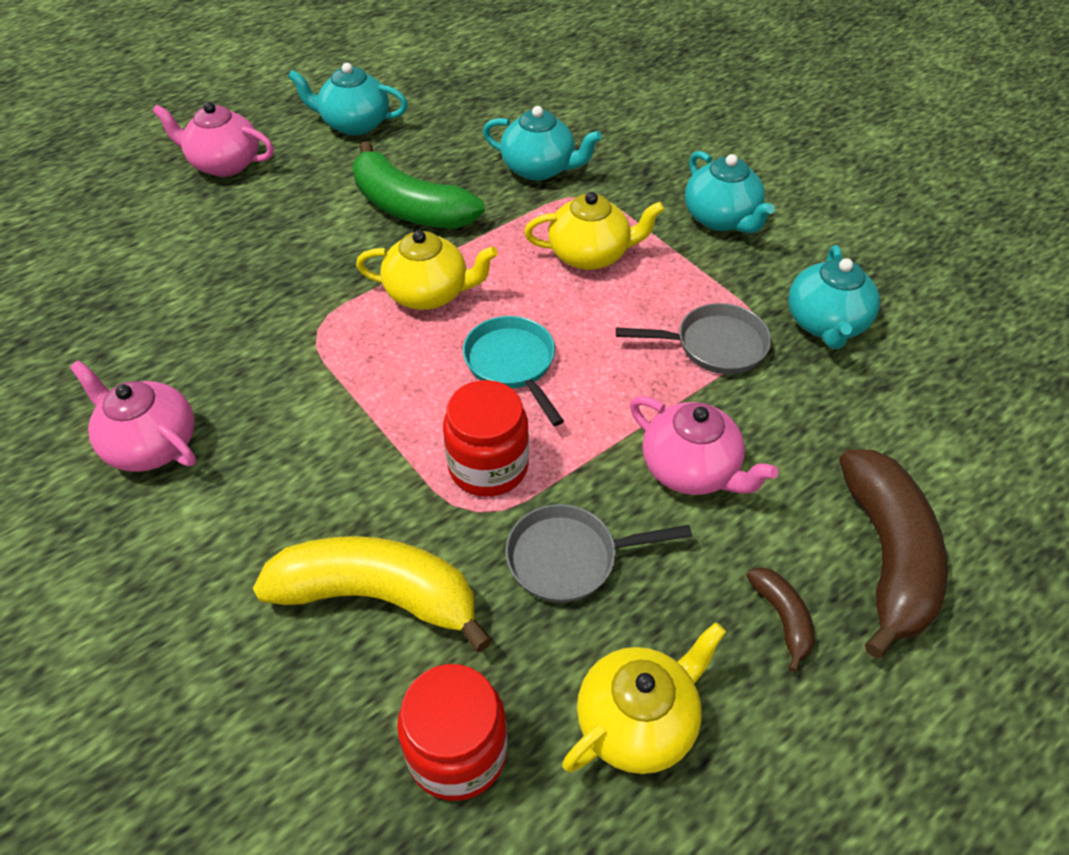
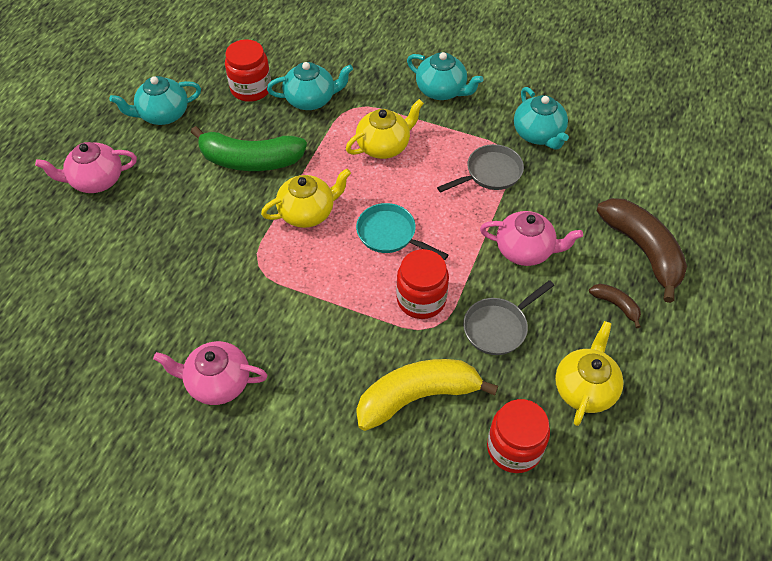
camera: 30 degrees left, 5 degrees up
none -> red jar [225,39,271,102]

